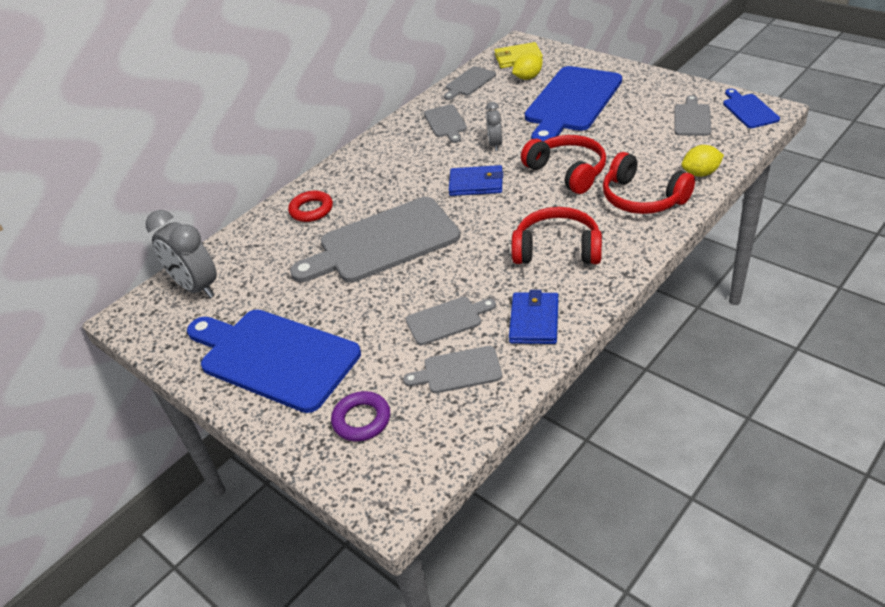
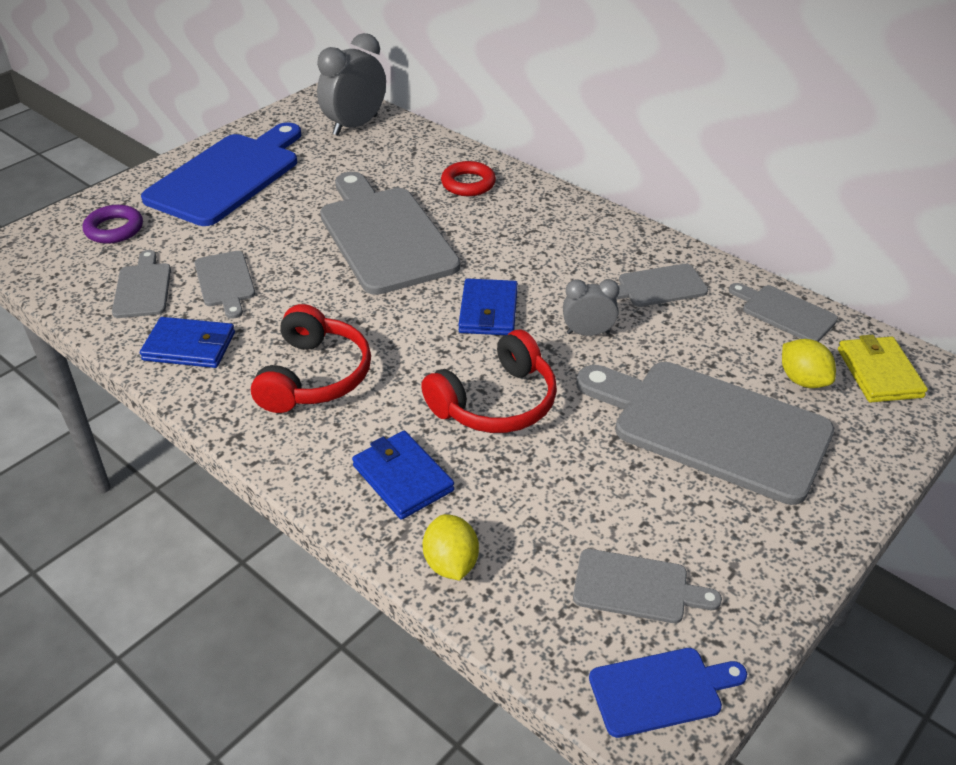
camera: 85 degrees right, 0 degrees up
blue cutting board [525,66,622,141] -> grey cutting board [576,362,834,505]
red headphones [603,152,695,214] -> blue wallet [352,431,454,520]

